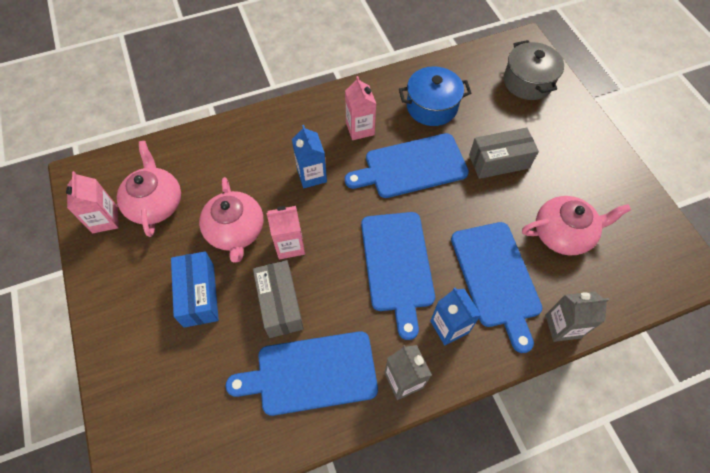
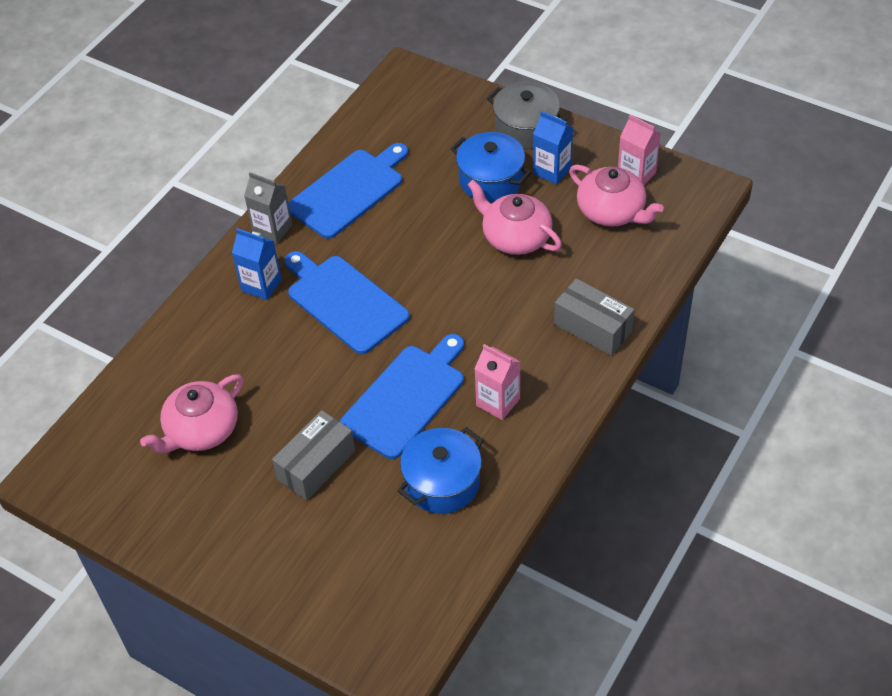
camera: 145 degrees right, 10 degrees down
blue box [171,251,219,328] -> blue pot [451,132,532,202]
grey box [253,260,304,338] -> grey box moved to [554,278,634,356]
pink carton [266,206,305,259] -> none
blue carton [292,125,327,188] -> blue carton moved to [533,111,573,185]
blue cutting board [451,222,543,353] -> none
grey pot [504,40,564,100] -> grey pot moved to [487,82,567,150]
grey carton [545,291,609,342] -> none

